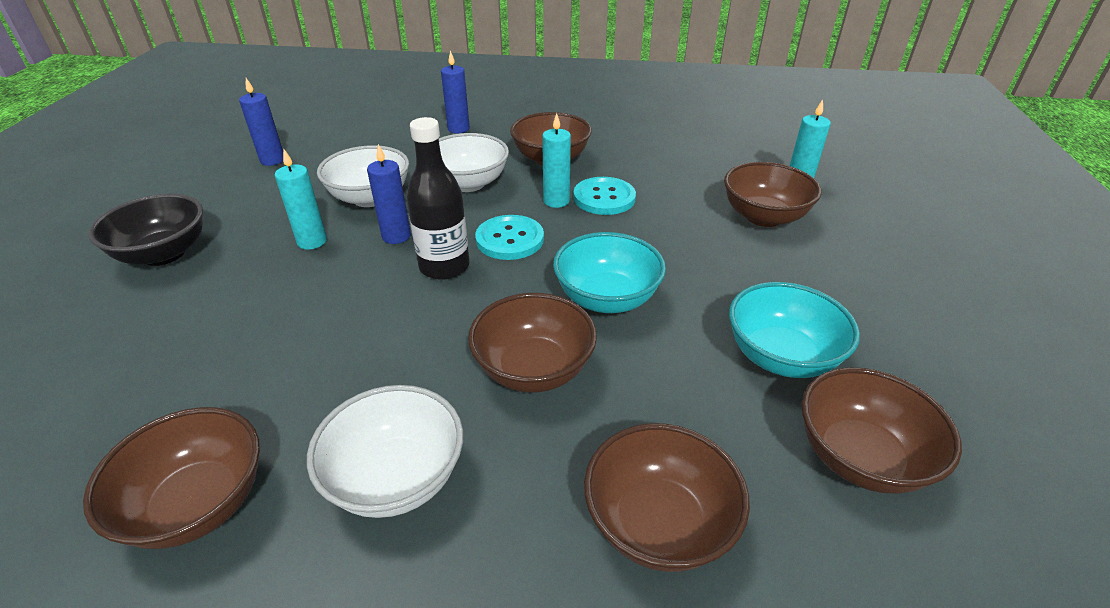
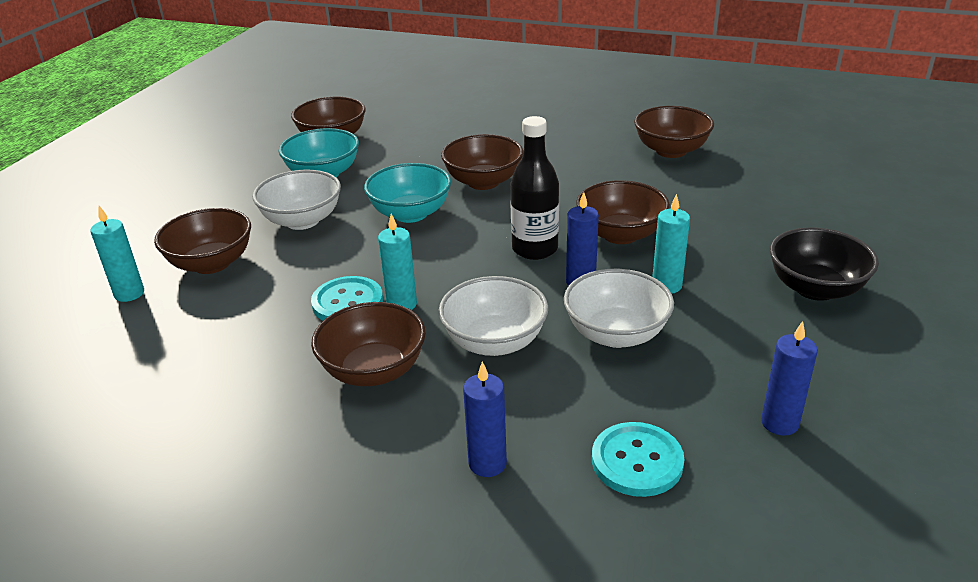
camera: 165 degrees left, 5 degrees down
white bowl [307,385,463,518] -> white bowl moved to [252,170,341,230]
turquoise button [475,215,544,260] -> turquoise button moved to [592,422,684,497]
brown bowl [584,423,750,572] -> brown bowl moved to [576,180,670,244]

